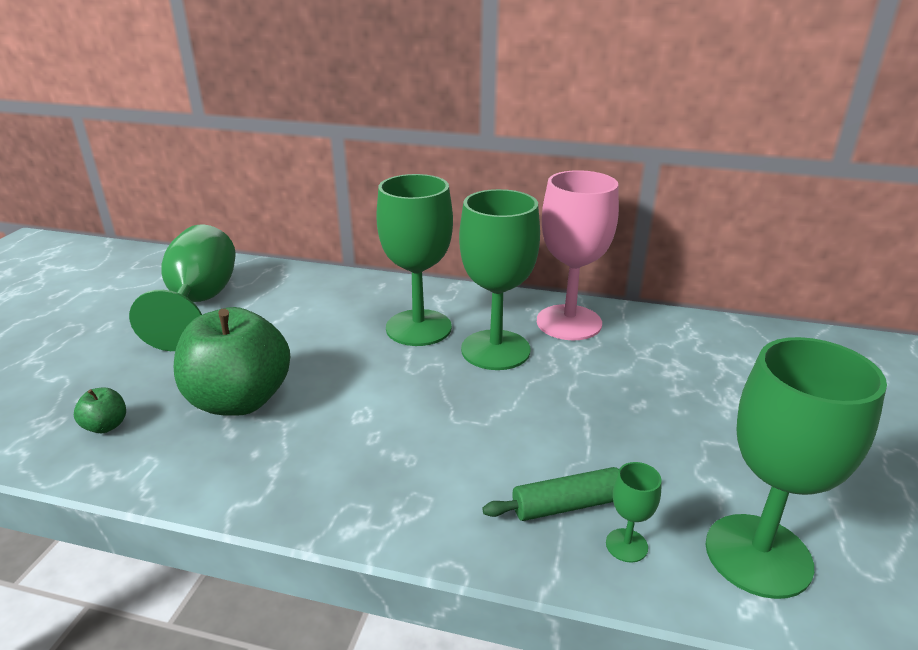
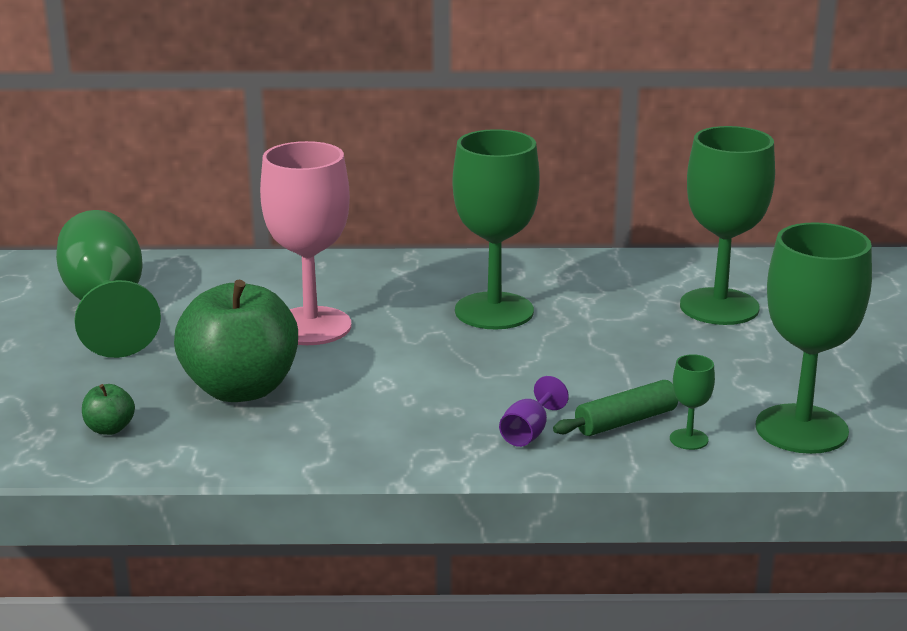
camera: 15 degrees left, 5 degrees down
green goblet [376,174,453,346] -> green goblet moved to [680,126,775,325]
pink goblet [537,170,619,340] -> pink goblet moved to [260,141,352,345]
none -> purple goblet [499,376,569,447]

